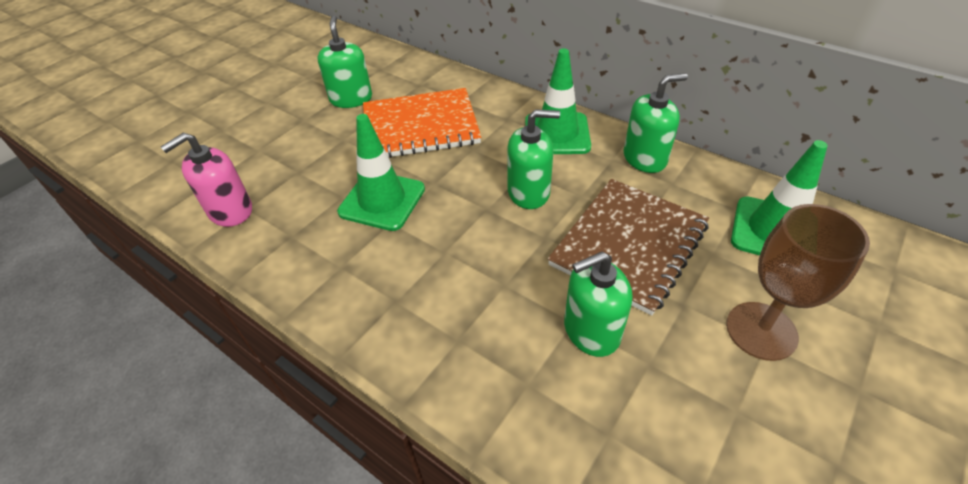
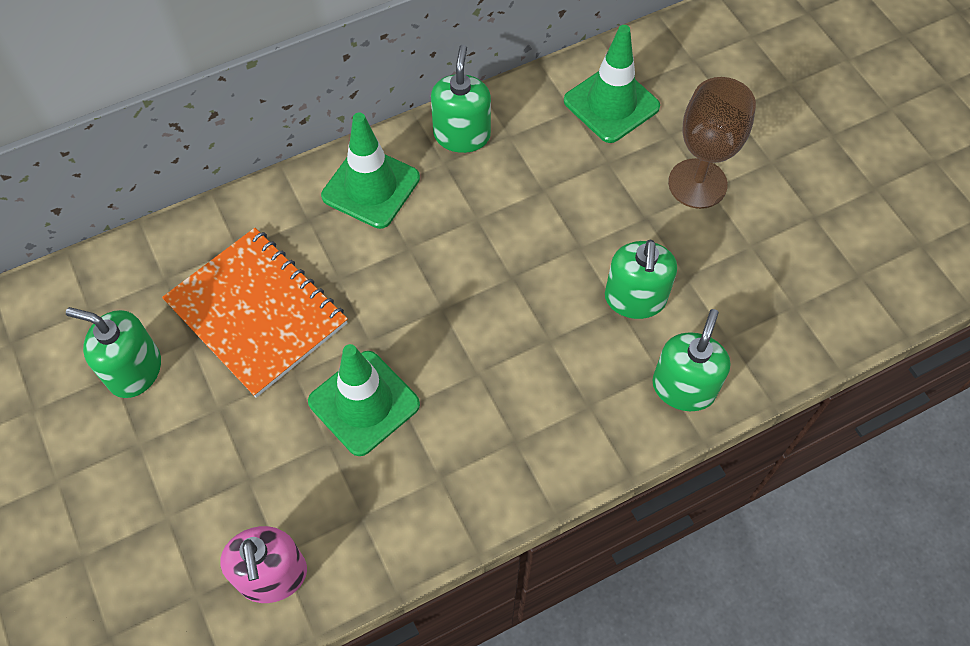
camera: 65 degrees left, 15 degrees up
orange notebook [363,88,481,158] -> orange notebook turned 60 degrees counterclockwise [162,228,348,398]
green soap dispenser [507,109,560,209] -> green soap dispenser moved to [652,309,730,411]
brown notebook [548,179,709,315] -> none

